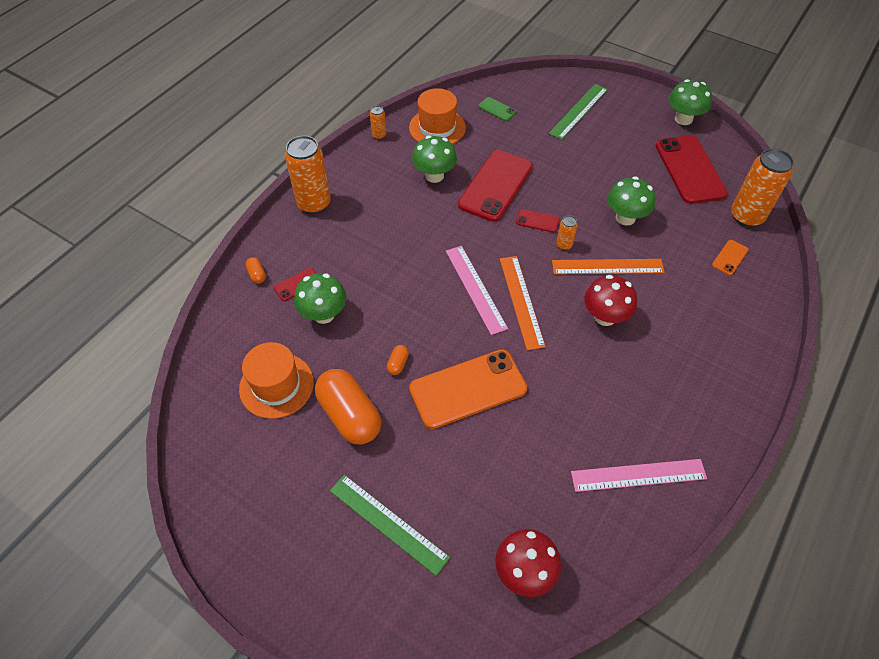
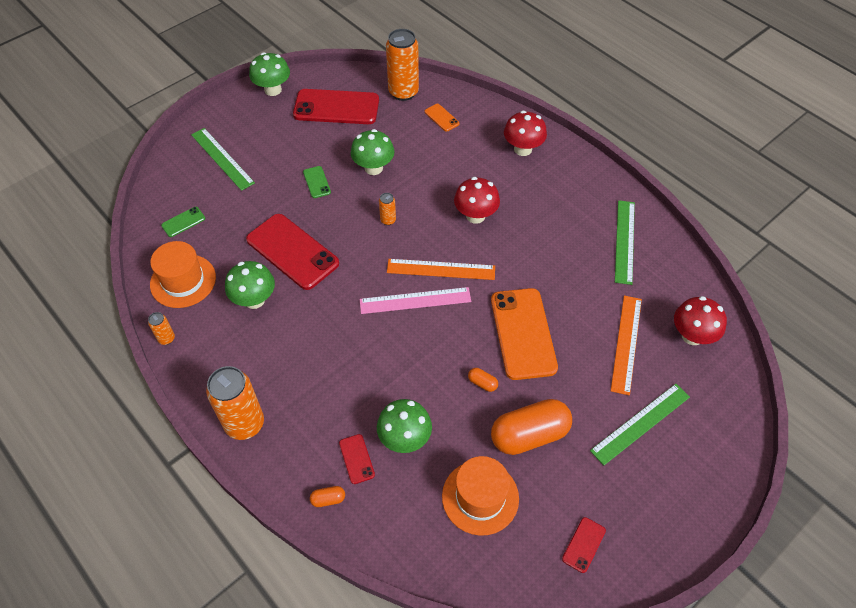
camera: 75 degrees left, 0 degrees up
red phone [516,209,560,233] -> red phone moved to [562,517,606,573]
orange ruler [552,259,665,275] -> orange ruler moved to [611,295,642,395]
pink ruler [571,459,707,492] -> green ruler [615,200,635,285]
none -> green phone [303,166,331,198]
none -> red mushroom [504,111,547,156]

